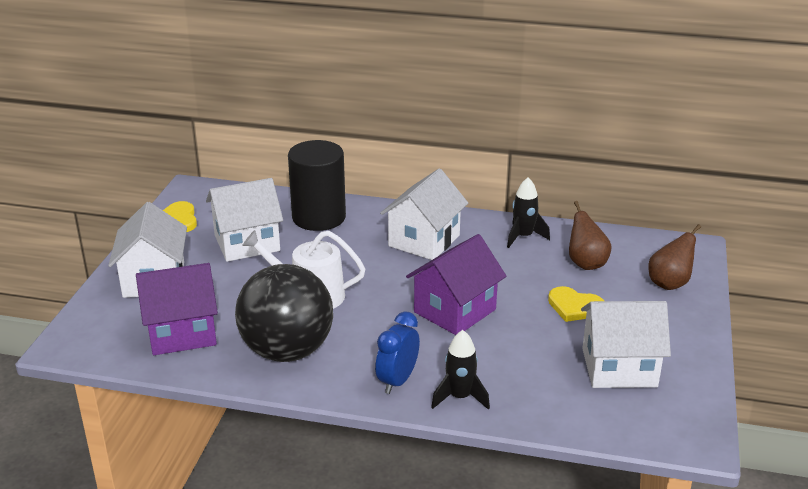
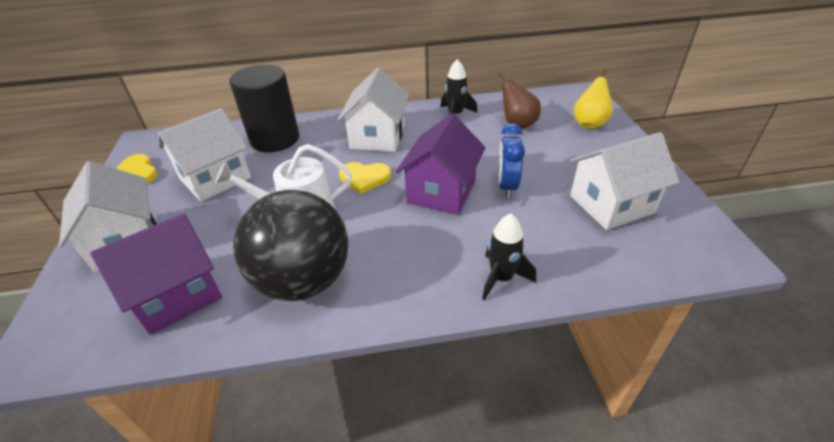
camera: 20 degrees left, 10 degrees up
blue clock [375,311,420,394] -> blue clock moved to [498,123,525,198]
yellow heart [548,286,604,322] -> yellow heart moved to [339,162,391,194]
brown pear [649,224,701,290] -> yellow pear [574,69,613,129]

